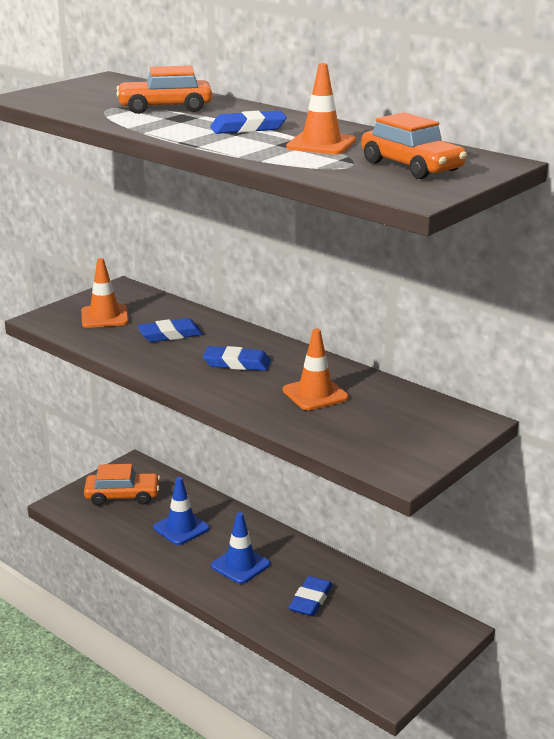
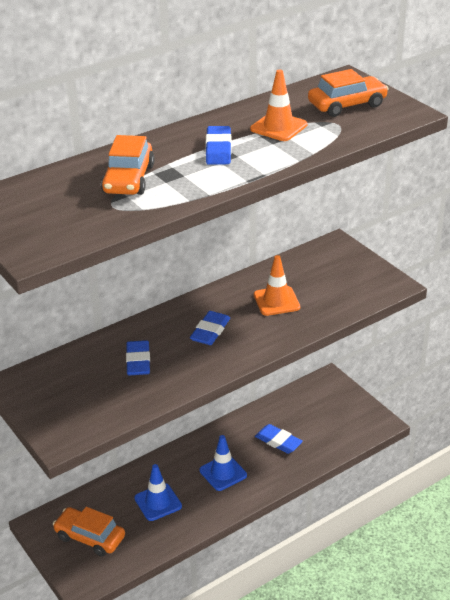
camera: 75 degrees left, 10 degrees up
orange traffic cone [81,258,129,328] -> none
orange car [84,464,160,506] -> orange car turned 75 degrees counterclockwise [53,507,125,556]

